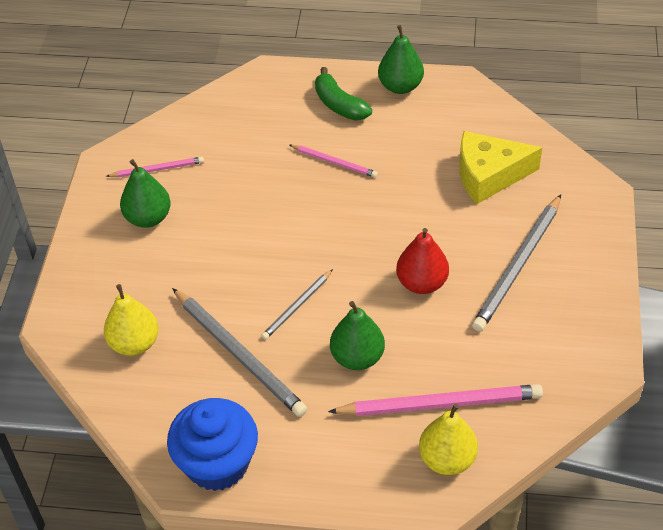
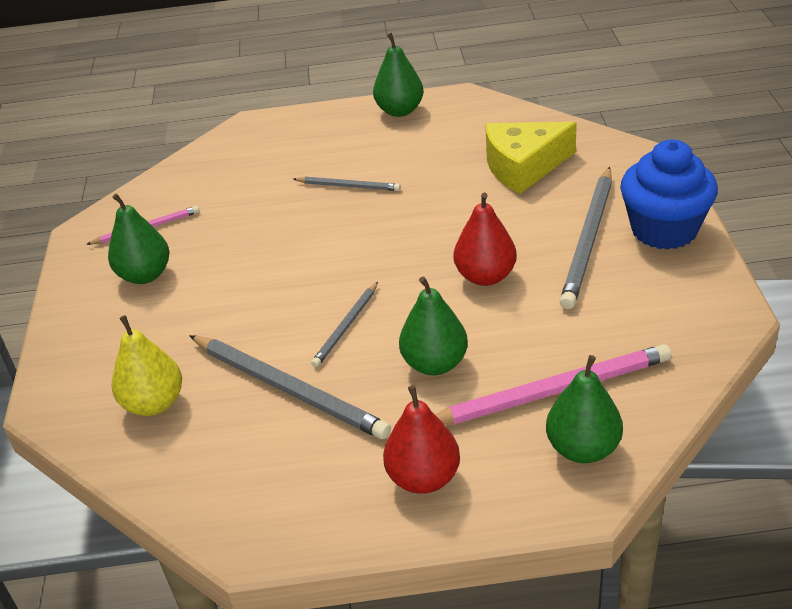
camera: 10 degrees left, 10 degrees down
blue cupcake [167,398,258,491] -> blue cupcake moved to [620,140,718,250]
pink pencil [289,145,378,178] -> grey pencil [293,177,401,191]
green banana [315,67,372,121] -> none
yellow pear [419,404,478,475] -> green pear [546,355,623,463]
none -> red pear [383,385,460,494]

